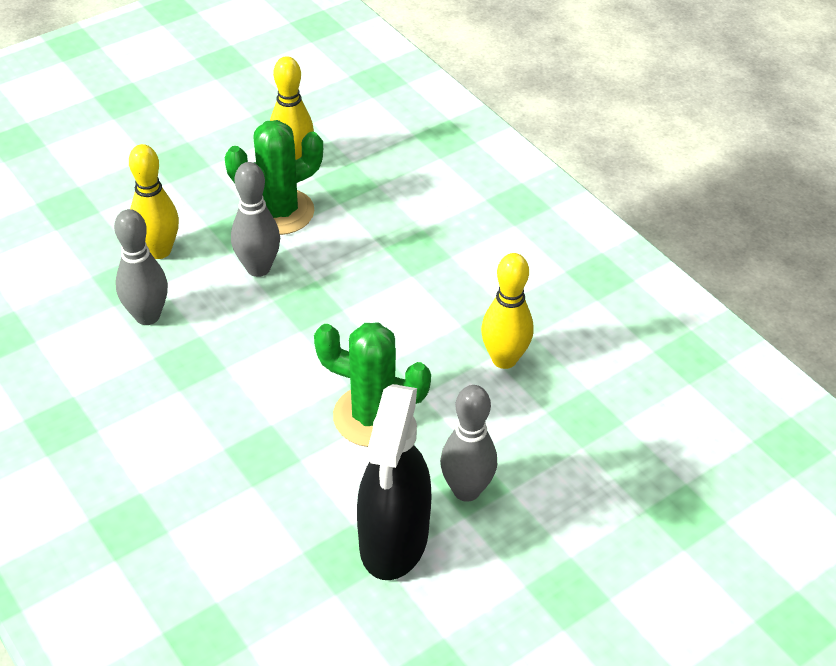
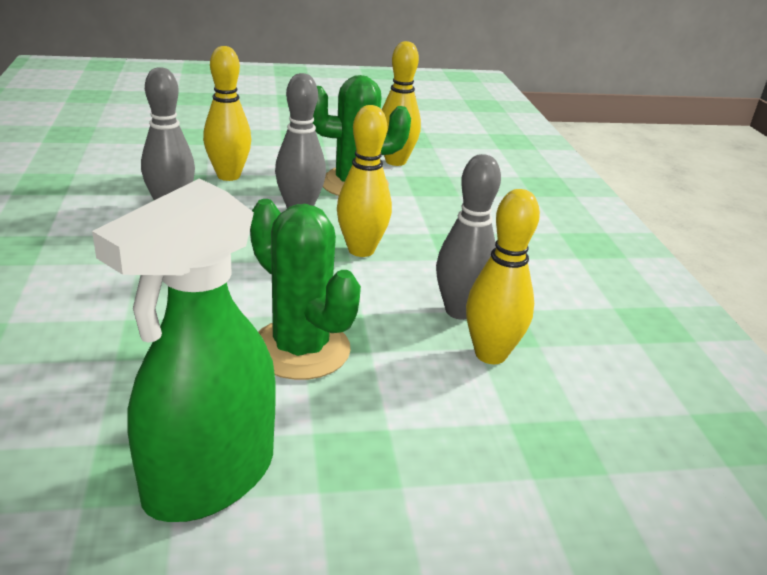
camera: 25 degrees right, 15 degrees down
black spray bottle [357,384,431,580] -> green spray bottle [92,178,276,522]
grey bowling pin [440,385,497,502] -> grey bowling pin moved to [436,154,501,320]
none -> yellow bowling pin [337,105,392,257]

